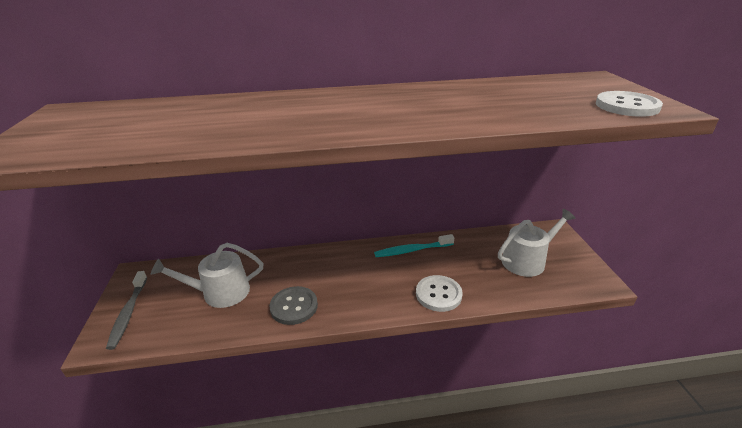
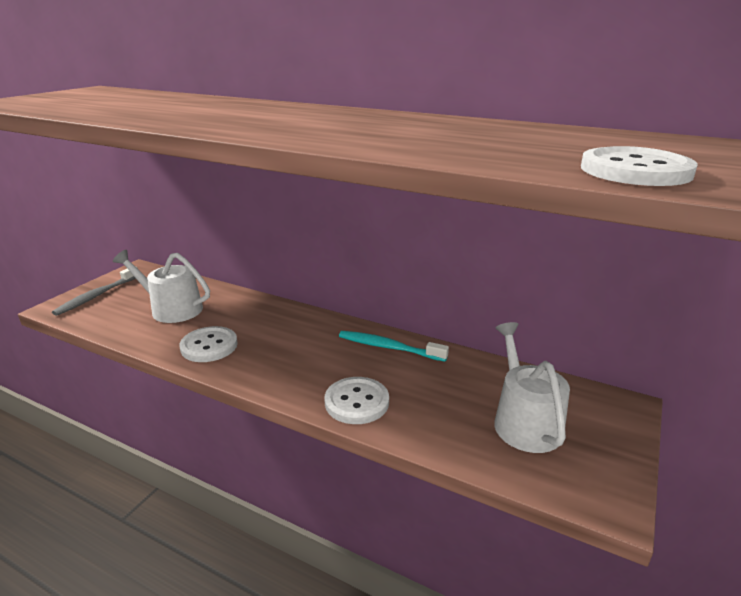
camera: 35 degrees right, 5 degrees down
grey button [270,286,318,325] -> white button [179,326,238,362]
white watering can [498,209,576,277] -> white watering can turned 105 degrees counterclockwise [494,322,570,453]

